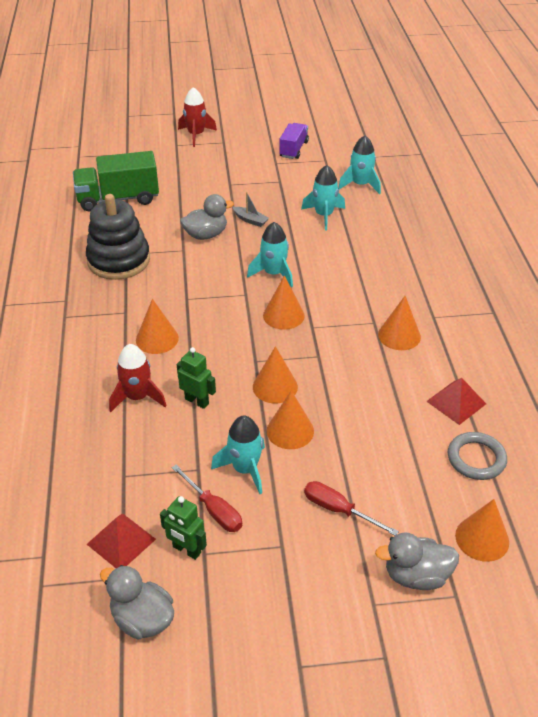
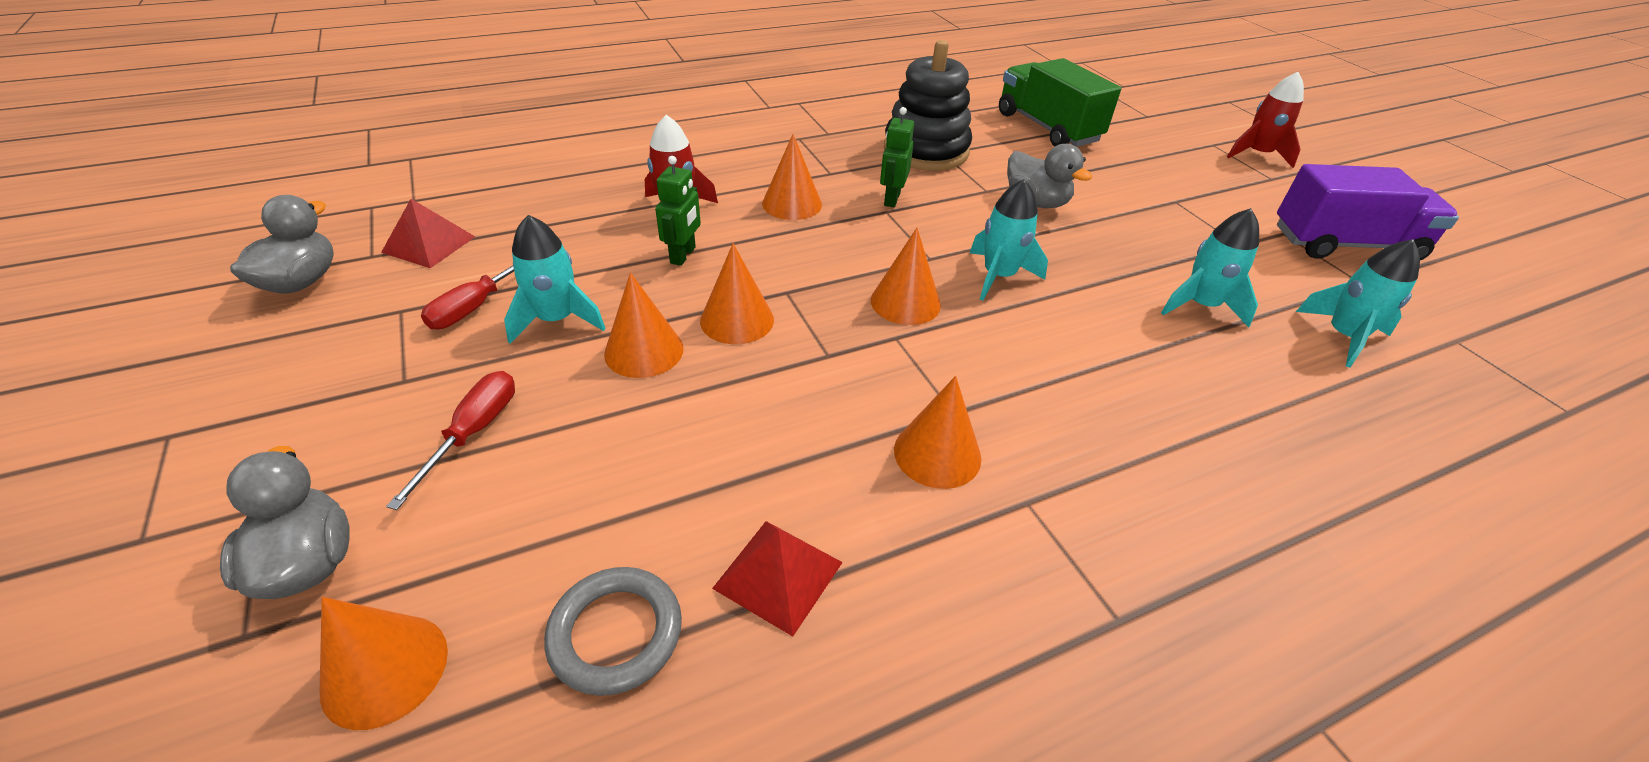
camera: 70 degrees right, 0 degrees up
green robot [160,496,207,560] -> green robot moved to [880,107,914,207]
grey boat [233,192,269,227] -> none
purple truck [279,123,309,159] -> purple truck [1277,164,1459,260], size x1.66

